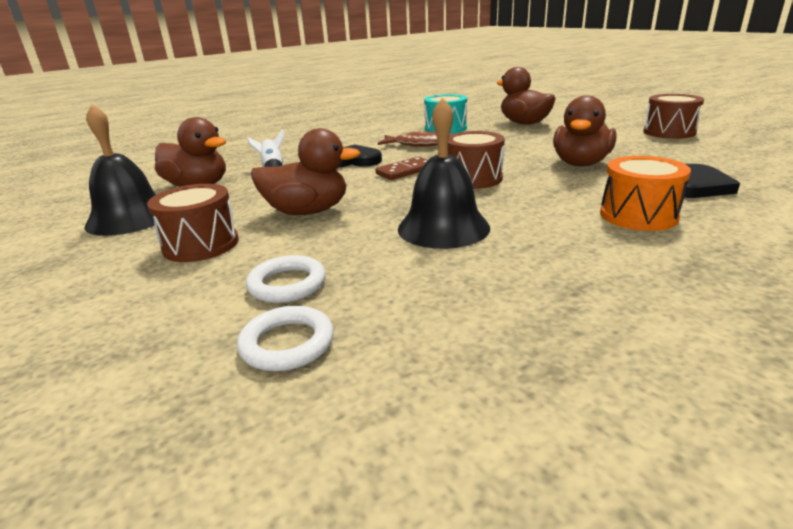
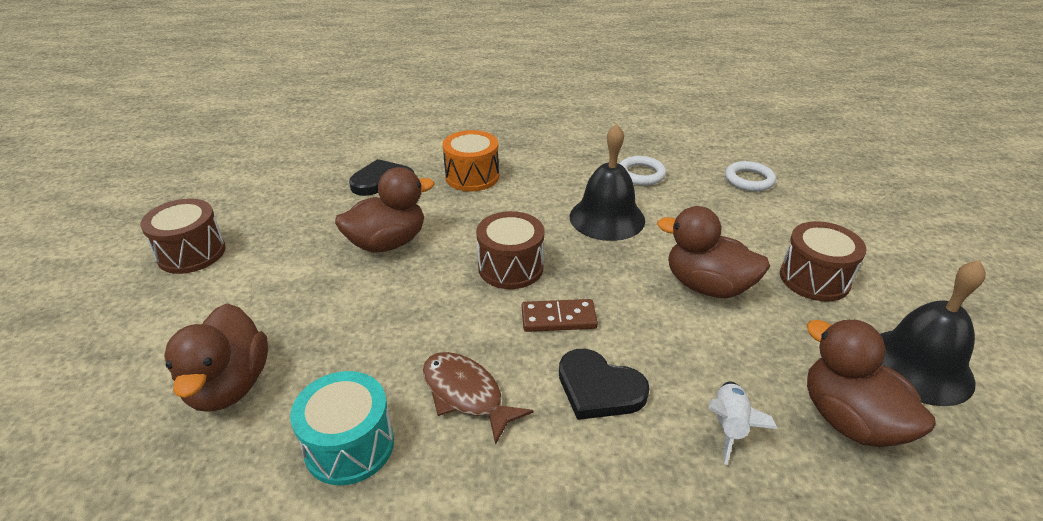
camera: 150 degrees left, 10 degrees up
white ring [246,255,326,303] -> white ring moved to [619,156,666,186]

